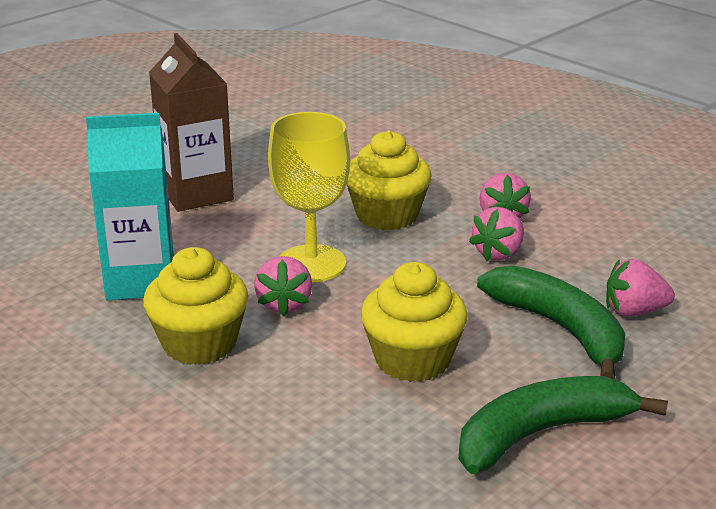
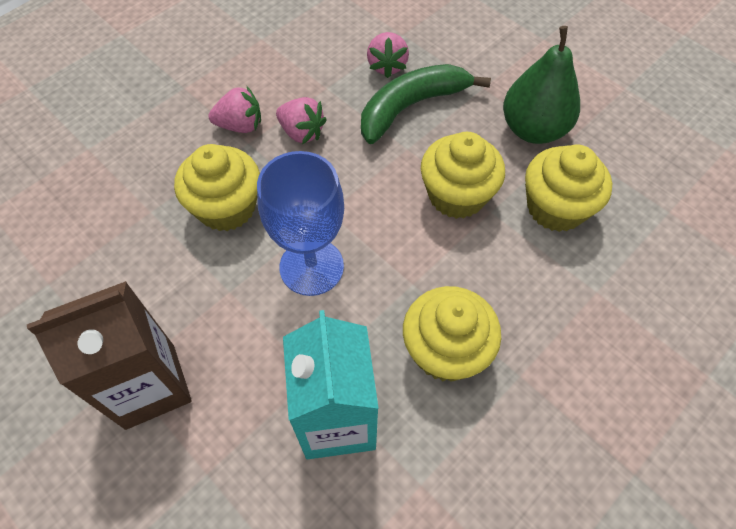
camera: 90 degrees left, 30 degrees up
pink strawberry [254,256,312,317] -> none
yellow goblet [268,112,350,282] -> blue goblet [257,151,344,296]
green banana [459,376,668,474] -> green pear [503,26,580,144]
none -> yellow cupcake [525,145,612,232]

